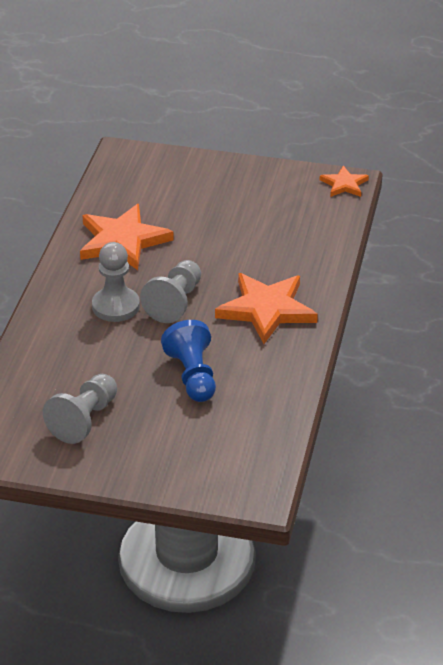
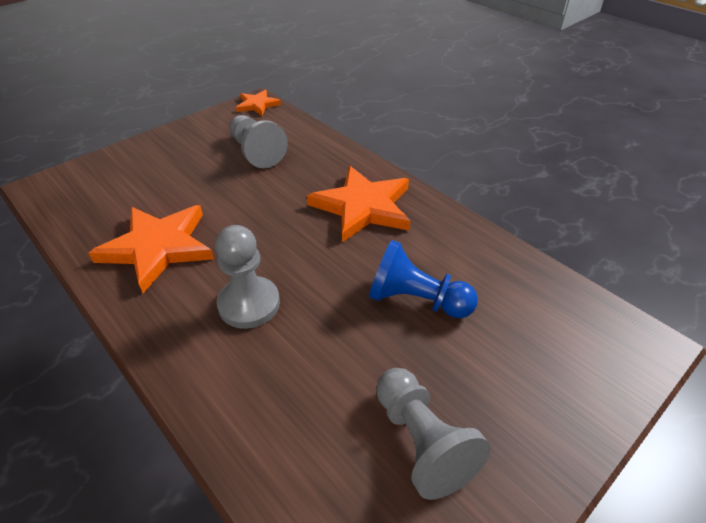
camera: 55 degrees left, 5 degrees up
grey pawn [140,260,201,323] -> grey pawn moved to [229,115,288,168]

